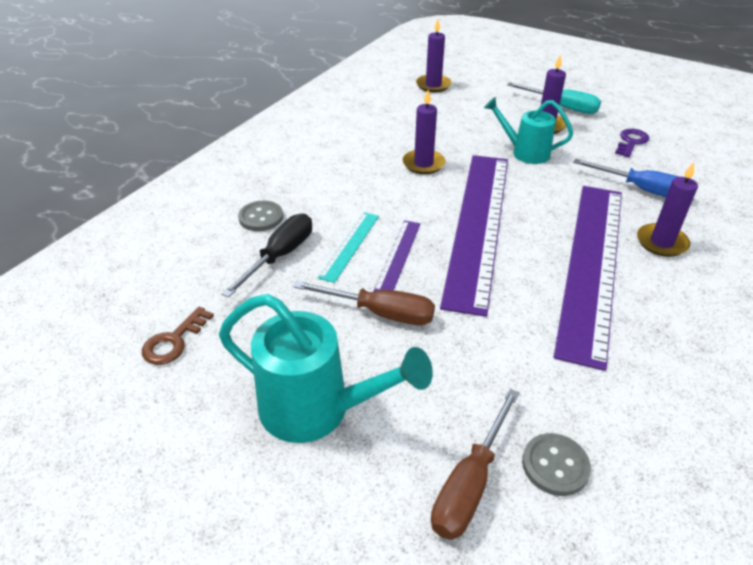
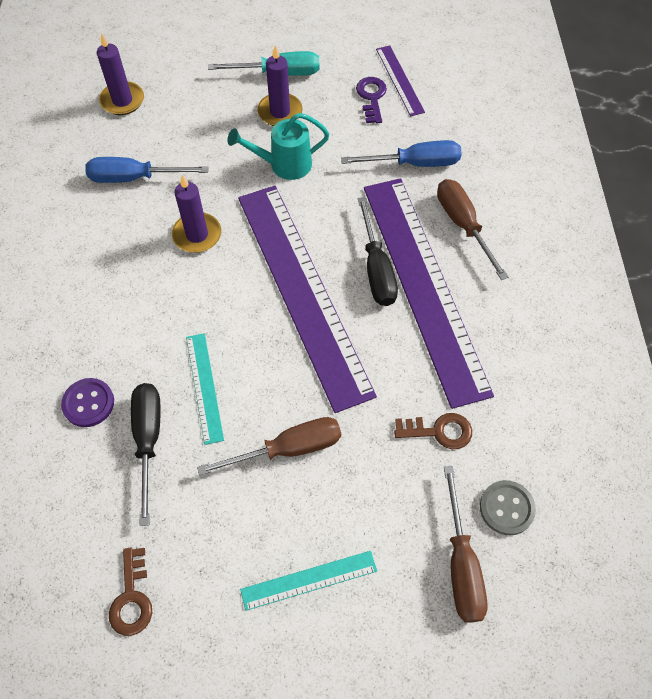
camera: 35 degrees left, 20 degrees up
turquoise watering can [219,294,433,443] -> turquoise ruler [240,551,377,611]
grey button [238,200,283,231] -> purple button [61,378,114,427]
purple ruler [373,220,420,292] -> purple ruler moved to [376,45,425,116]
purple candle [637,162,698,257] -> brown screwdriver [437,179,508,280]
none -> blue screwdriver [85,157,209,183]
none -> black screwdriver [358,197,398,306]
none -> brown key [394,413,472,449]

